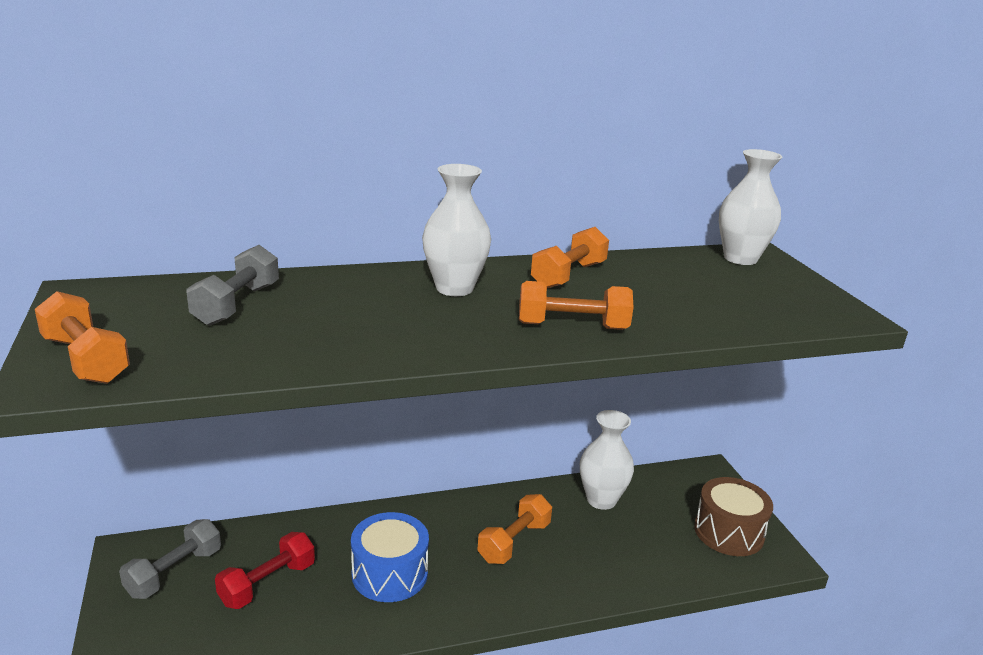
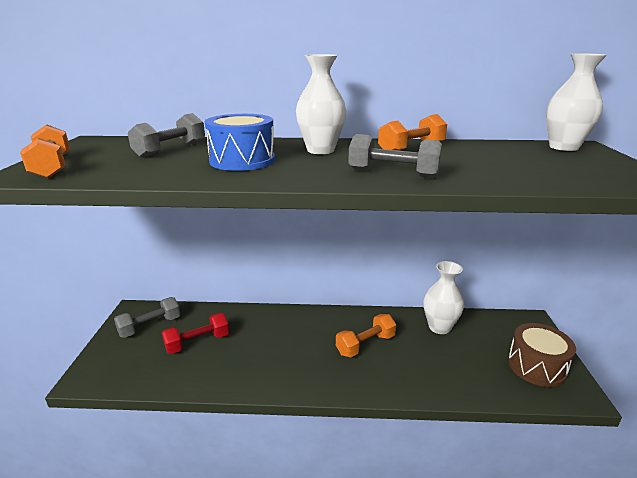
camera: 20 degrees right, 0 degrees up
blue drum [351,512,429,602] -> blue drum moved to [205,114,275,171]
orange dumbbell [519,281,634,330] -> grey dumbbell [348,134,442,178]

